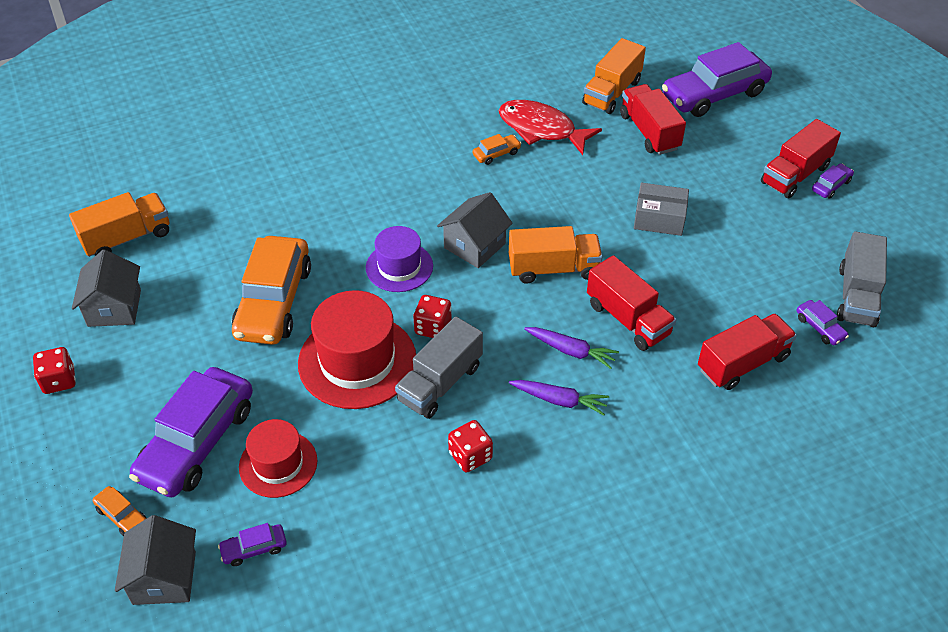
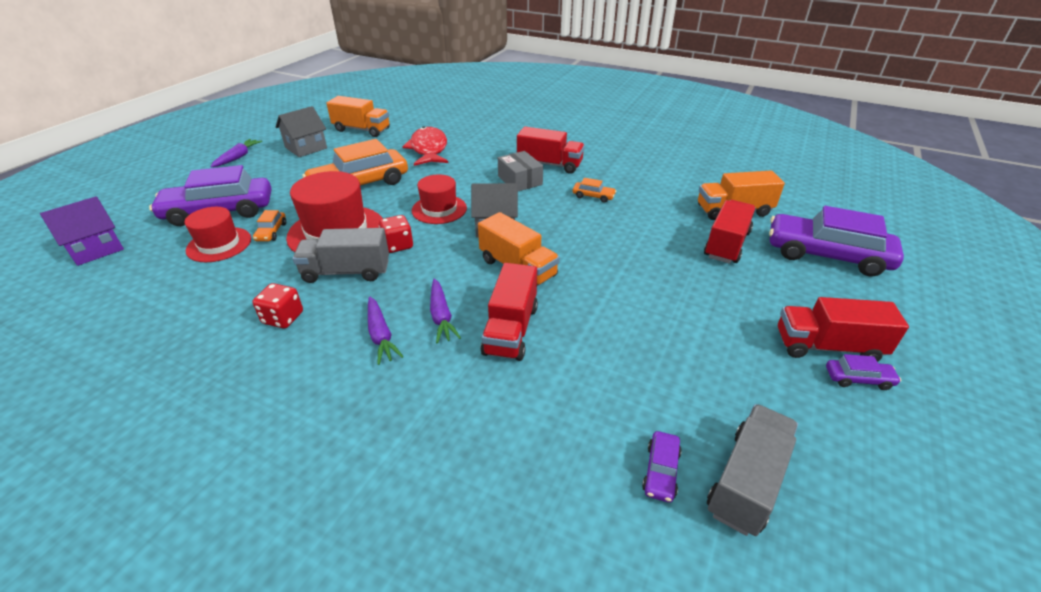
camera: 50 degrees right, 10 degrees down
red dice [33,347,76,394] -> purple carrot [210,139,262,167]
orange car [92,486,147,536] -> orange car moved to [253,210,286,242]
grey house [115,515,196,605] -> purple house [40,196,124,266]
purple car [218,523,287,566] -> none
purple hat [366,226,433,292] -> red hat [412,174,467,224]
red fish [499,100,602,155] -> red fish moved to [402,126,448,166]
grey box [634,183,689,236] -> grey box moved to [498,151,543,191]
red truck [698,313,797,390] -> red truck moved to [517,127,585,174]
grey truck [837,231,887,327] -> grey truck turned 150 degrees clockwise [707,404,798,536]

